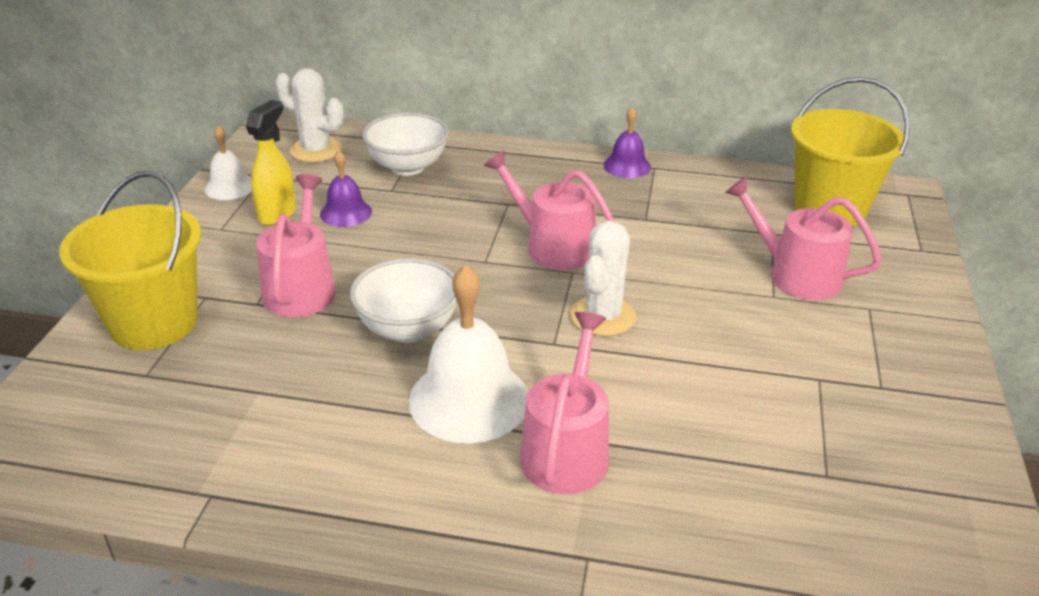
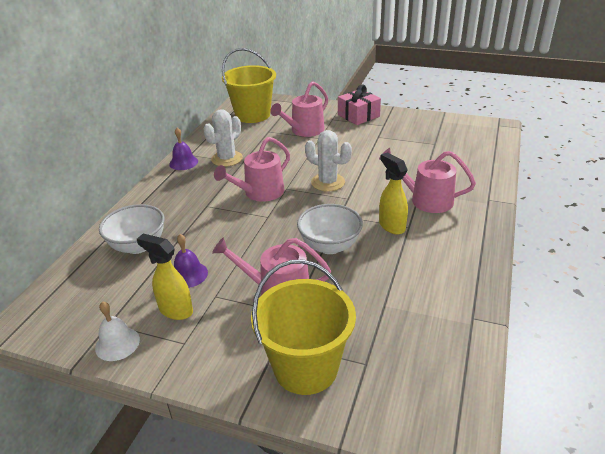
camera: 80 degrees left, 0 degrees up
white cactus [275,68,343,162] -> white cactus moved to [204,109,243,167]
white bell [408,264,528,443] -> yellow spray bottle [379,152,408,235]
none -> pink gift [338,84,381,125]

